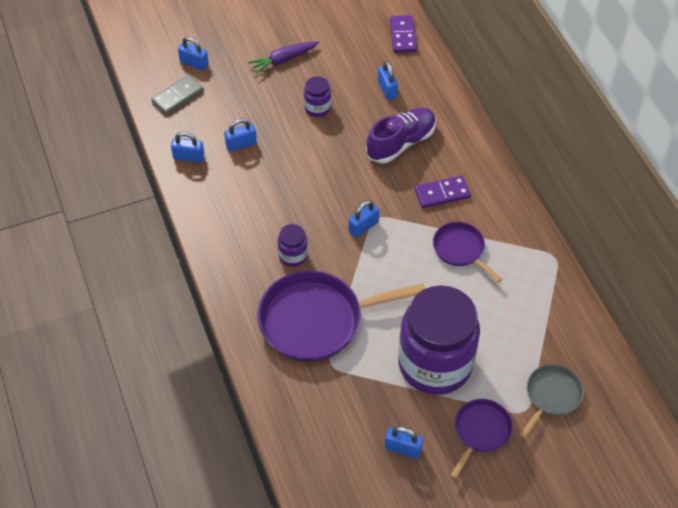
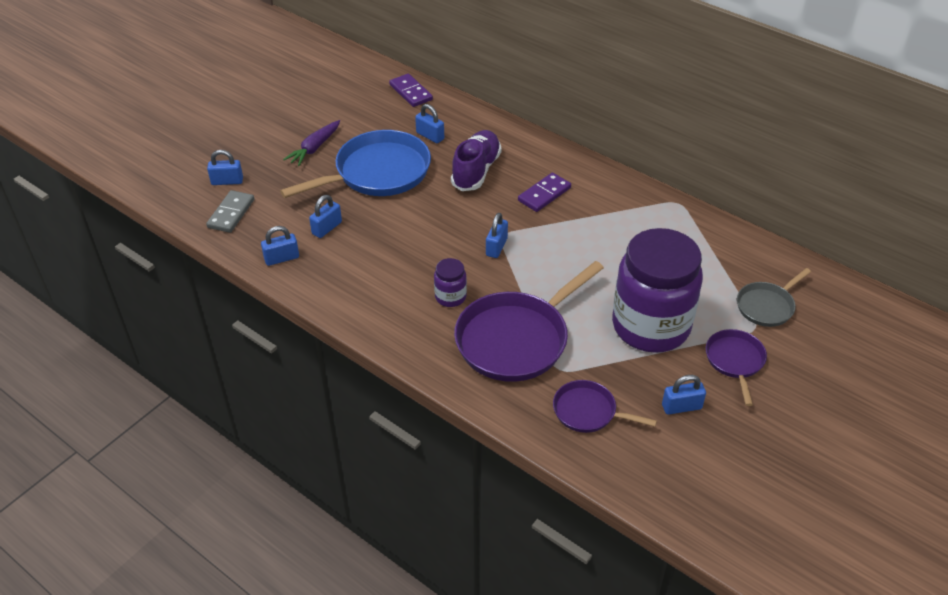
camera: 30 degrees left, 10 degrees down
purple jar [304,76,331,117] -> blue pan [280,130,431,198]
purple pan [433,222,502,283] -> purple pan moved to [553,380,657,433]
grey pan [520,364,584,439] -> grey pan turned 135 degrees counterclockwise [737,268,811,327]

